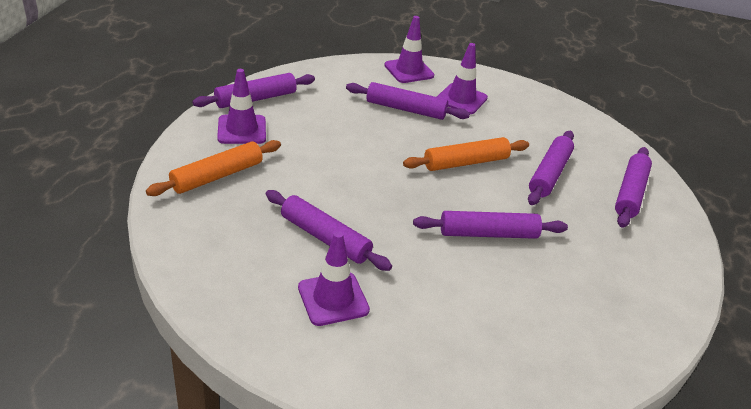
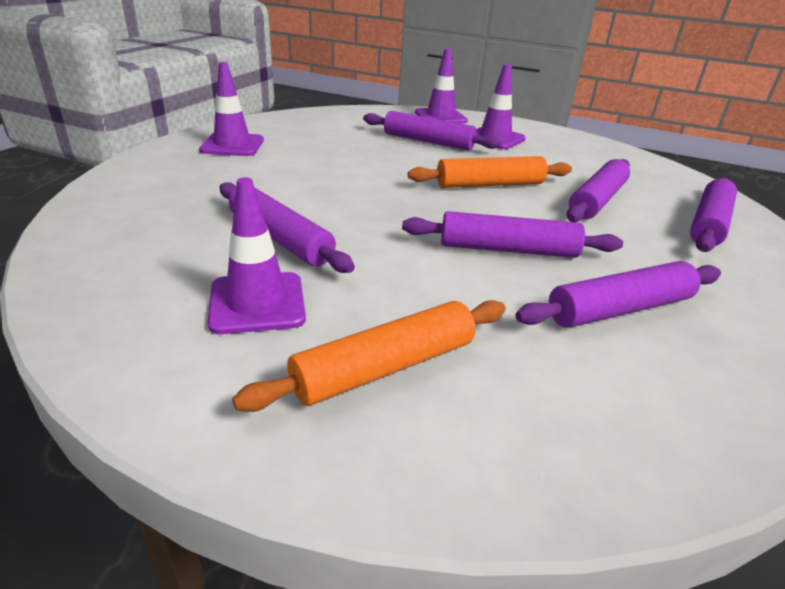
camera: 10 degrees right, 5 degrees down
orange rolling pin [146,140,281,196] -> orange rolling pin moved to [232,300,506,412]
purple rolling pin [192,73,315,108] -> purple rolling pin moved to [516,261,721,328]

